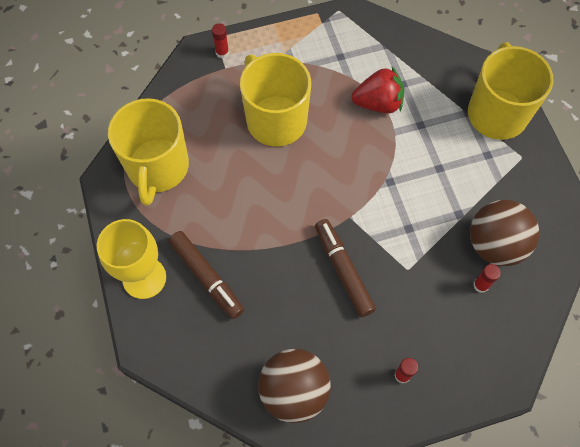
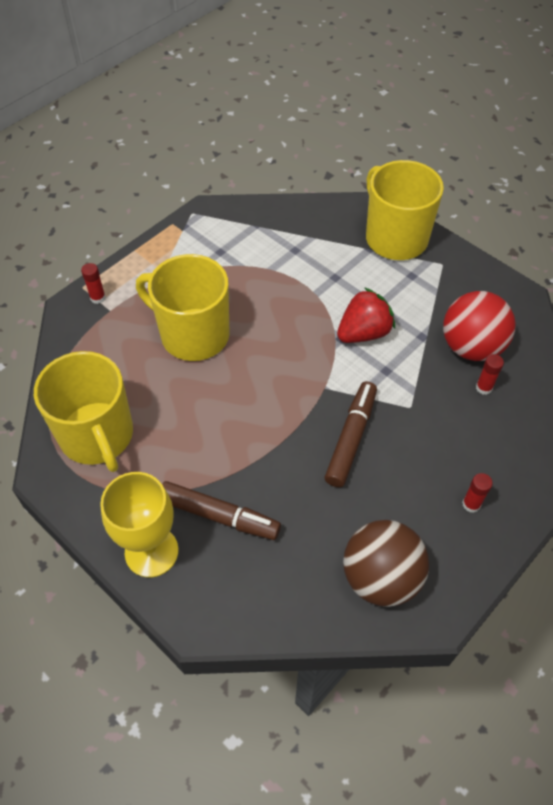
camera: 30 degrees left, 10 degrees down
brown marker [315,219,376,317] -> brown marker turned 75 degrees clockwise [325,381,377,487]
red strawberry [351,67,404,113] -> red strawberry moved to [337,287,395,343]
brown ball [470,200,539,266] -> red ball [443,291,516,361]

